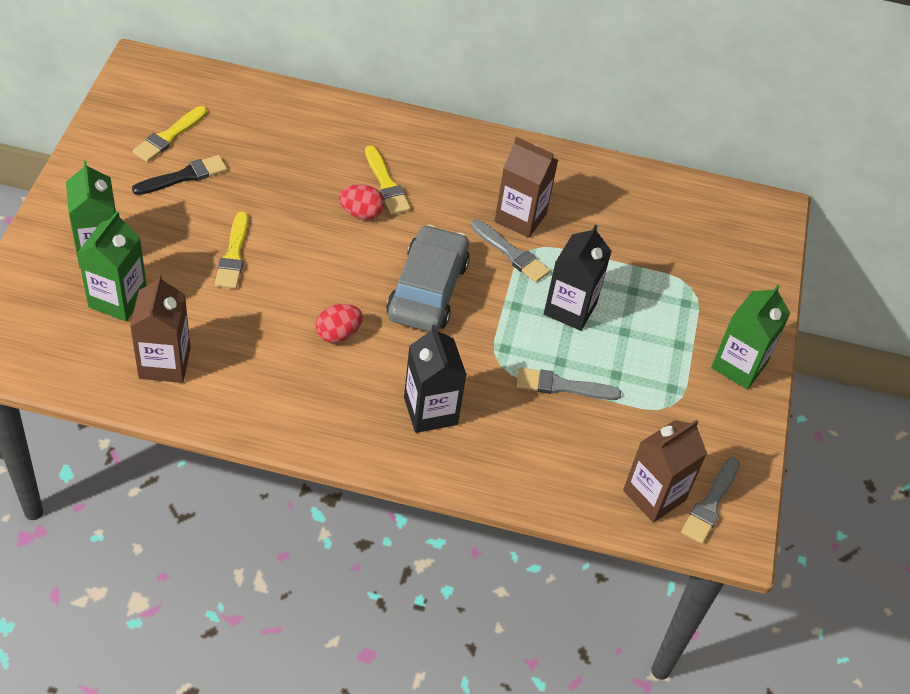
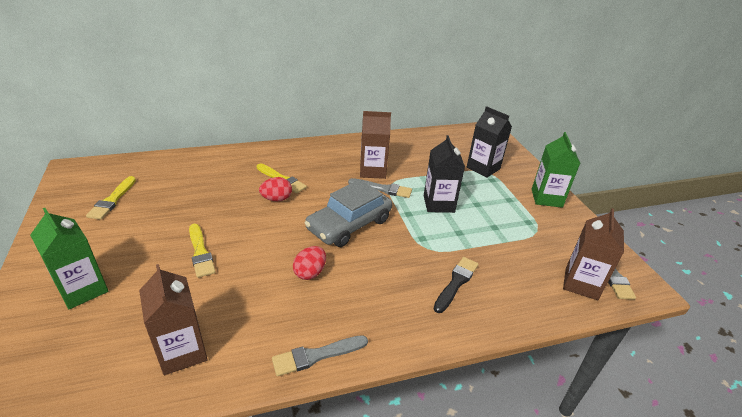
camera: 25 degrees left, 15 degrees down
green carton [78,211,147,321] -> none
black brush [132,155,227,195] -> black brush moved to [434,257,478,313]
grey car [386,225,470,332] -> grey car turned 120 degrees counterclockwise [305,179,392,247]
black carton [404,325,467,433] -> black carton moved to [467,106,512,178]
grey brush [517,368,621,400] -> grey brush moved to [272,335,368,376]

